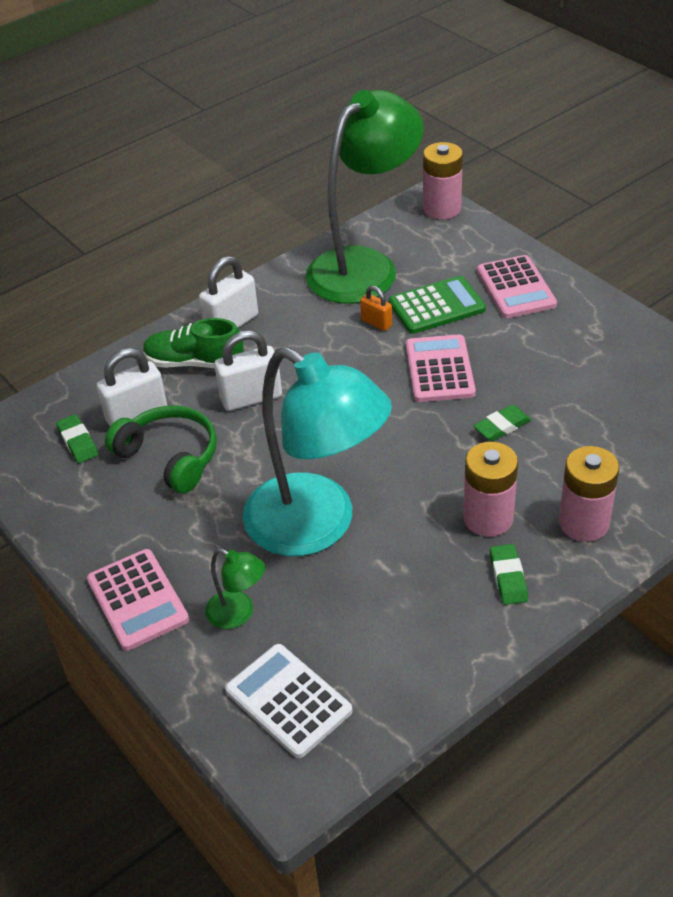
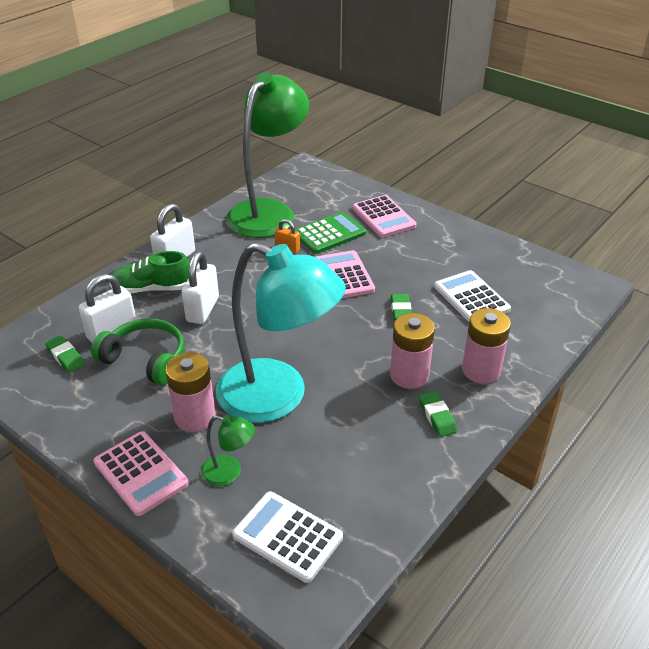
camera: 15 degrees left, 5 degrees down
white padlock [214,330,282,411] -> white padlock turned 45 degrees counterclockwise [182,251,219,324]
pink battery [423,142,463,219] -> pink battery moved to [165,352,216,432]
green eraser [473,405,531,441] -> green eraser turned 45 degrees counterclockwise [391,294,412,320]
none -> white calculator [434,270,511,322]

